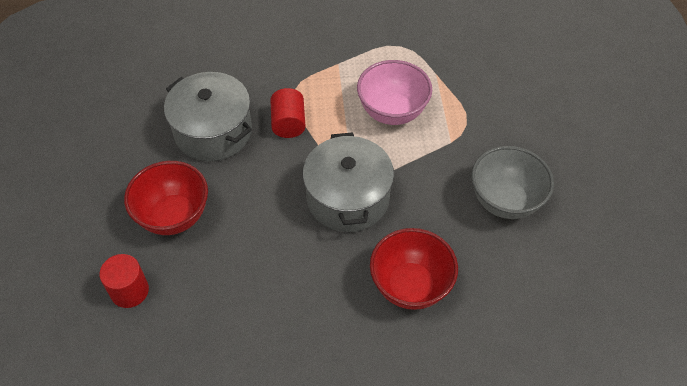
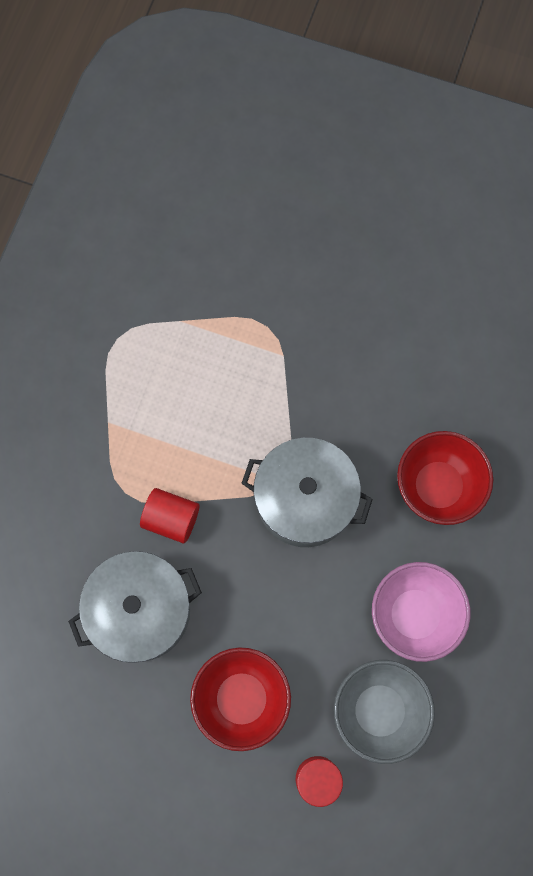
camera: 65 degrees left, 20 degrees up
pink bowl [357,60,432,125] -> pink bowl moved to [372,562,471,662]
grey bowl [471,146,554,219] -> grey bowl moved to [334,660,435,764]

